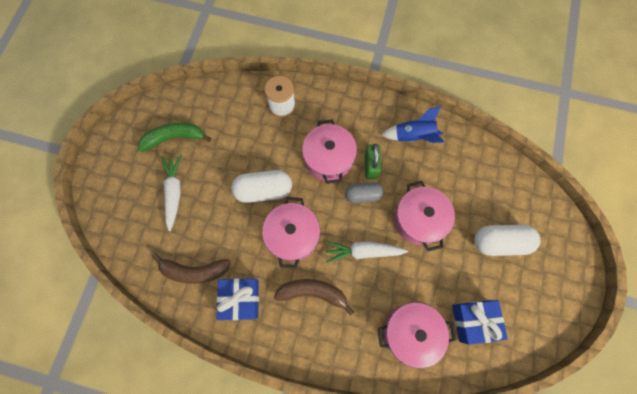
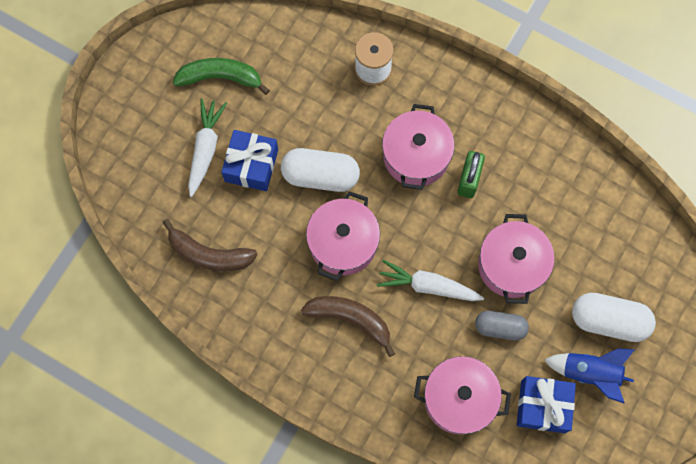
camera: 15 degrees right, 0 degrees up
blue gift [216,278,259,320] -> blue gift moved to [221,130,278,191]
grey capsule [345,182,384,203] -> grey capsule moved to [475,311,529,340]
blue rocket [381,106,444,143] -> blue rocket moved to [544,348,634,403]

